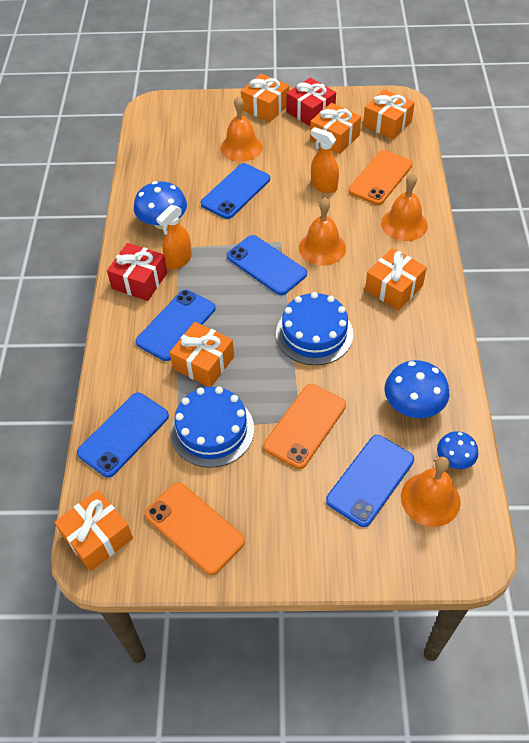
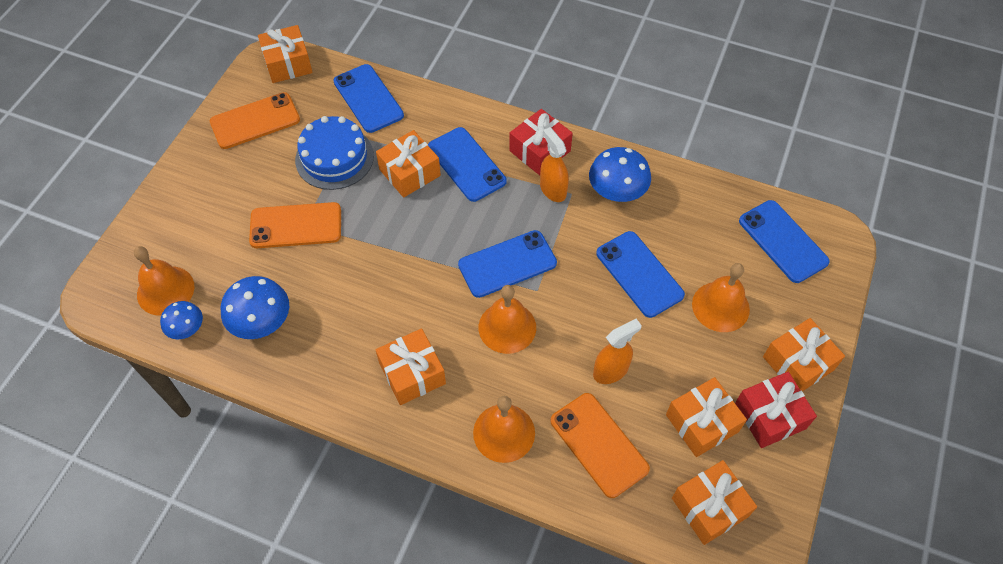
camera: 110 degrees right, 5 degrees up
orange phone [264,384,346,469] -> orange phone turned 60 degrees counterclockwise [249,202,341,248]
blue cake [276,292,353,365] -> none
blue phone [326,435,414,527] -> blue phone moved to [739,200,830,283]

